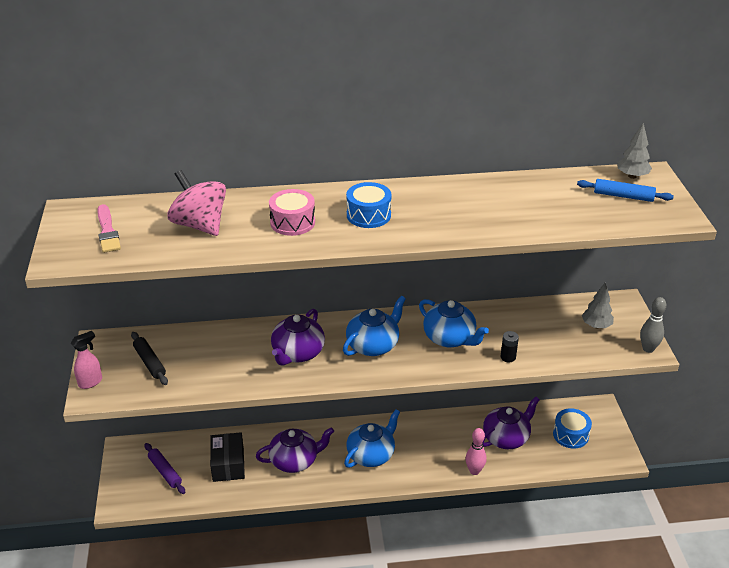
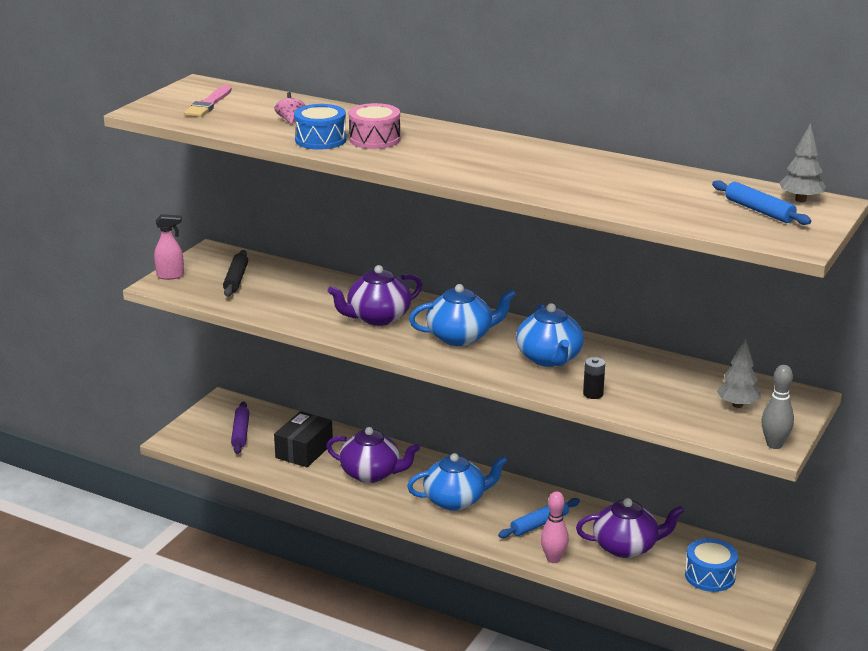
camera: 35 degrees right, 10 degrees down
pink spinning top [167,170,226,236] -> pink spinning top [274,92,306,124], size x0.44
blue drum [346,182,392,228] -> blue drum moved to [294,104,346,150]
none -> blue rolling pin [498,498,580,538]

